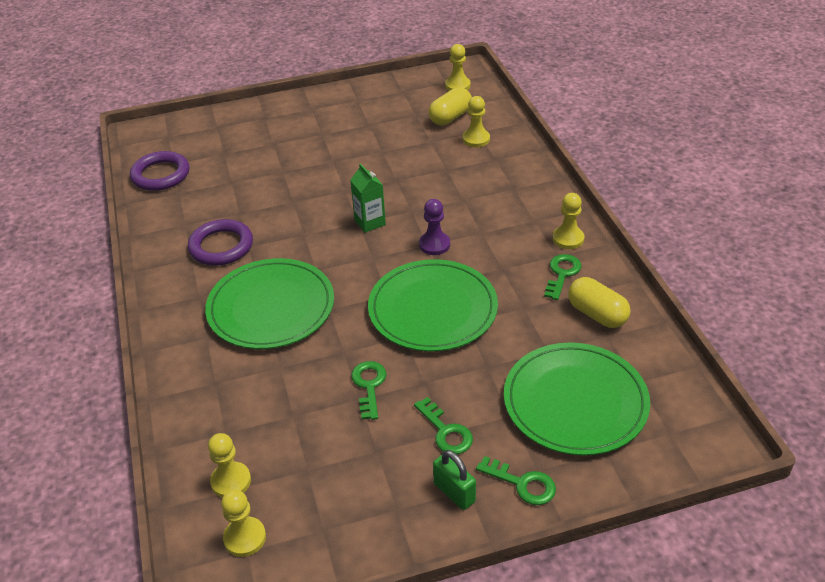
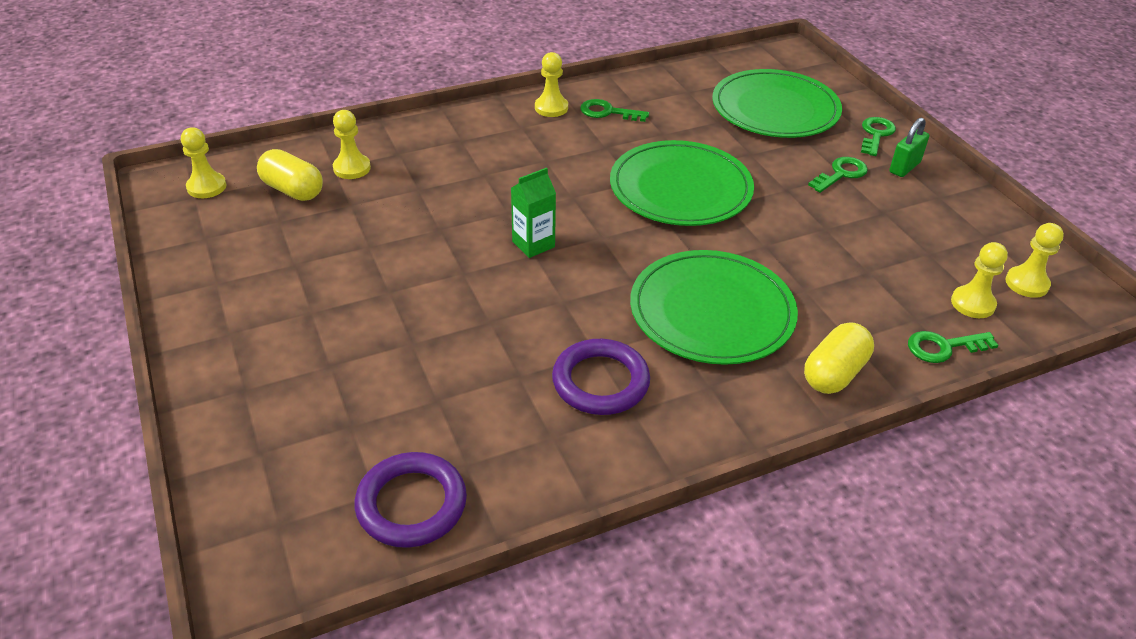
camera: 100 degrees left, 0 degrees up
green key [351,361,386,420] -> green key moved to [908,331,998,363]
purple pawn [419,199,450,255] -> none
yellow capsule [568,277,631,328] -> yellow capsule moved to [804,322,874,394]

